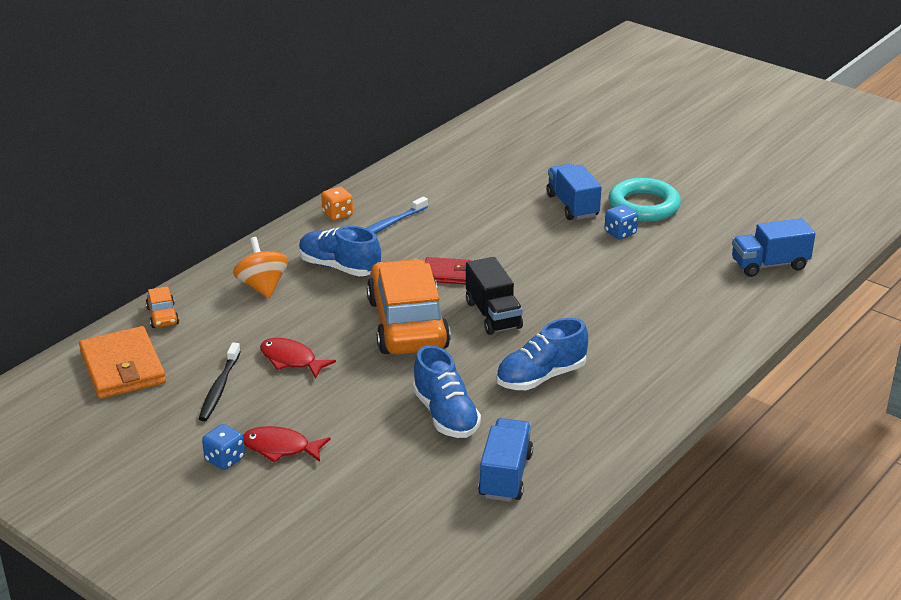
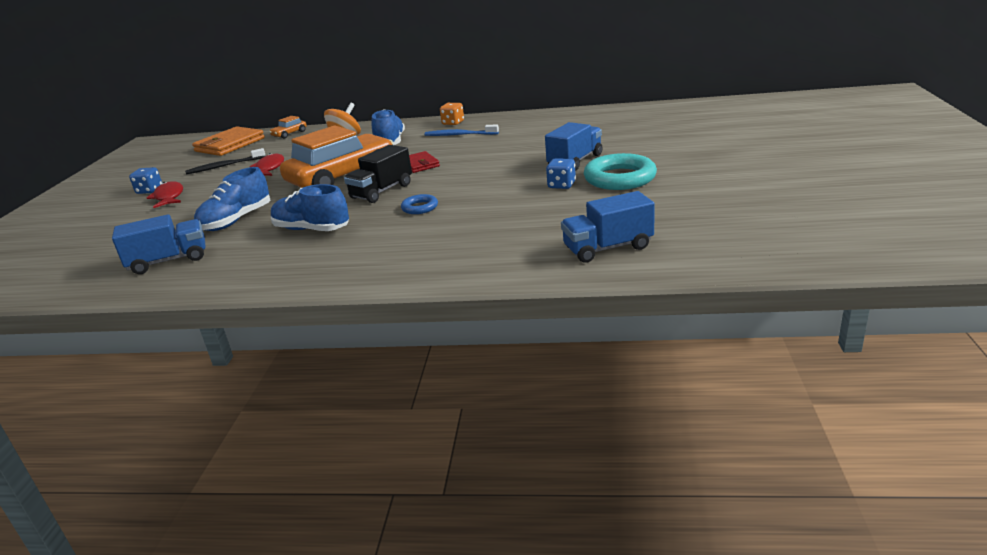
camera: 60 degrees right, 5 degrees down
blue truck [732,218,815,277] -> blue truck turned 60 degrees counterclockwise [561,191,655,263]
none -> blue ring [401,194,438,214]

